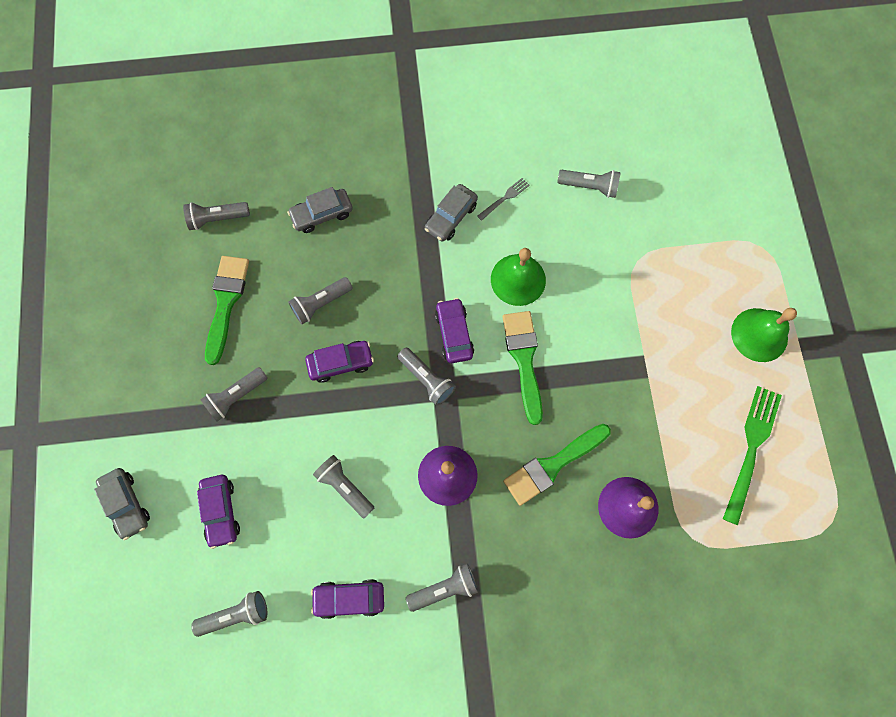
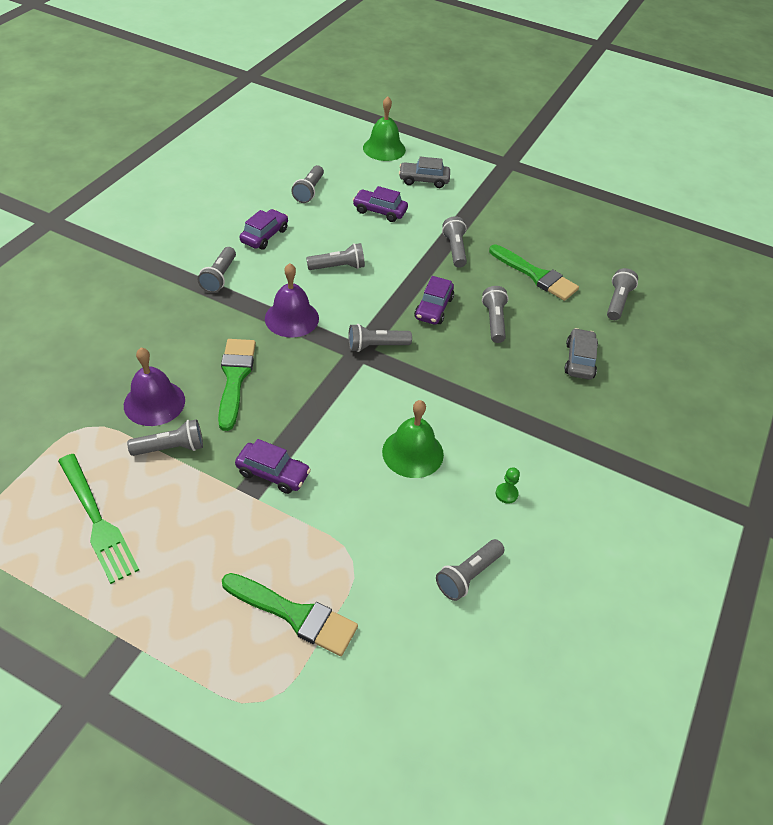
camera: 120 degrees right, 25 degrees down
grey car [425,184,478,242] -> none
purple car [435,298,474,363] -> purple car moved to [235,439,311,494]
grey fork [477,178,530,221] -> green pawn [496,468,520,504]
green brush [503,311,543,425] -> green brush moved to [222,573,358,656]
green bell [731,308,797,362] -> green bell moved to [363,96,406,161]
none -> grey flashlight [127,419,203,456]

